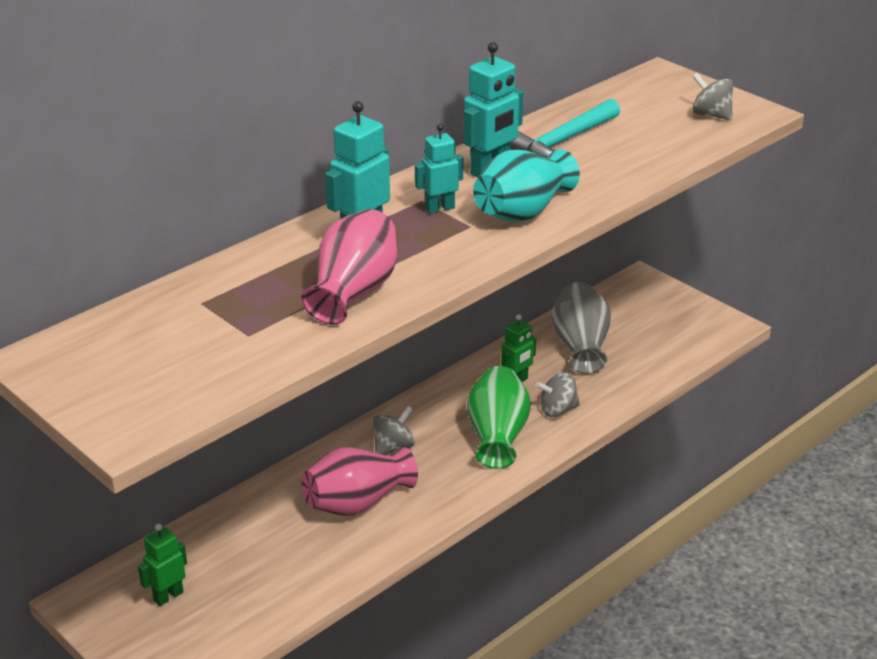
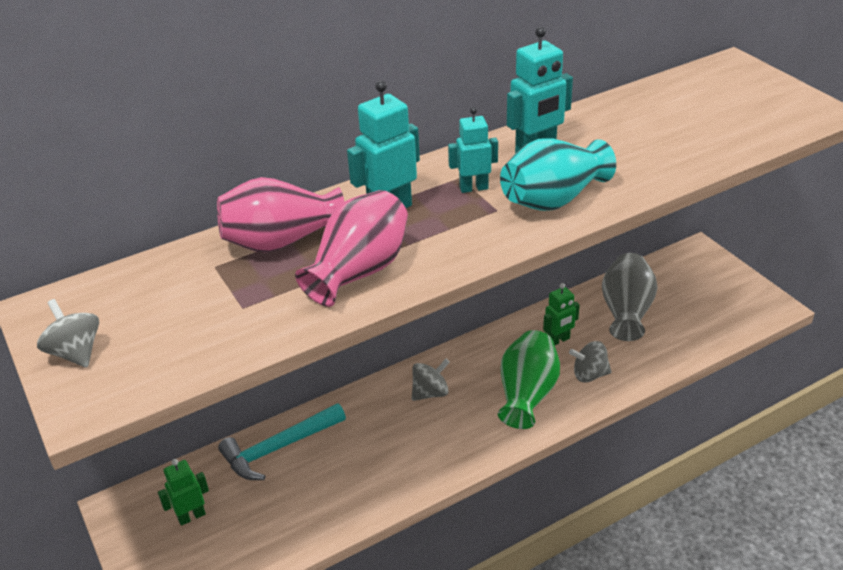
camera: 15 degrees right, 5 degrees up
pink vase [302,447,418,516] -> pink vase moved to [217,177,344,253]
turquoise hammer [510,99,620,158] -> turquoise hammer moved to [218,403,346,480]
grey spinning top [692,73,733,120] -> grey spinning top moved to [37,299,99,368]

